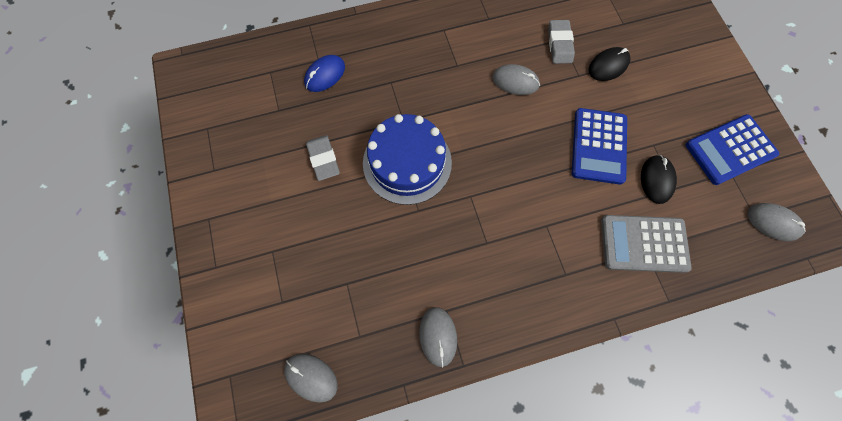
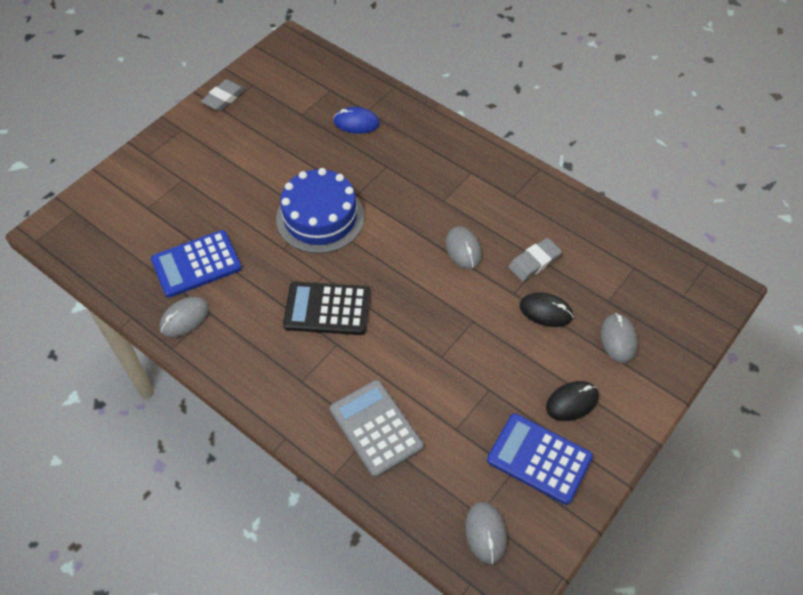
camera: 55 degrees right, 15 degrees down
grey mouse [284,354,338,403] -> grey mouse moved to [601,313,638,363]
grey eraser [306,135,340,181] -> grey eraser moved to [201,79,245,111]
blue calculator [572,108,627,185] -> blue calculator moved to [151,230,242,298]
black mouse [641,155,677,204] -> black mouse moved to [546,381,599,421]
none -> black calculator [283,281,371,335]

